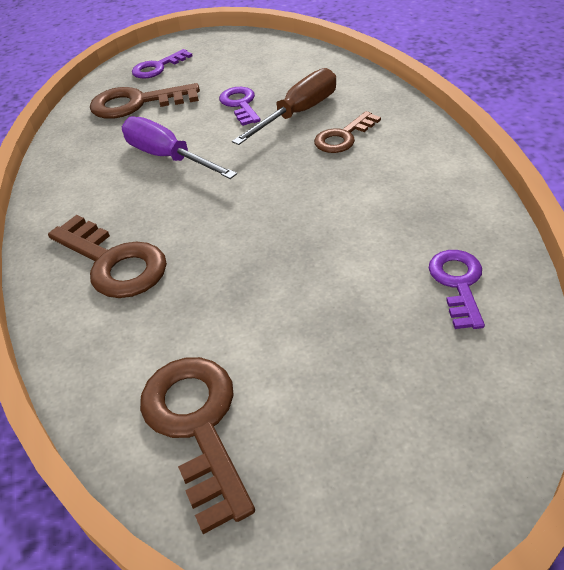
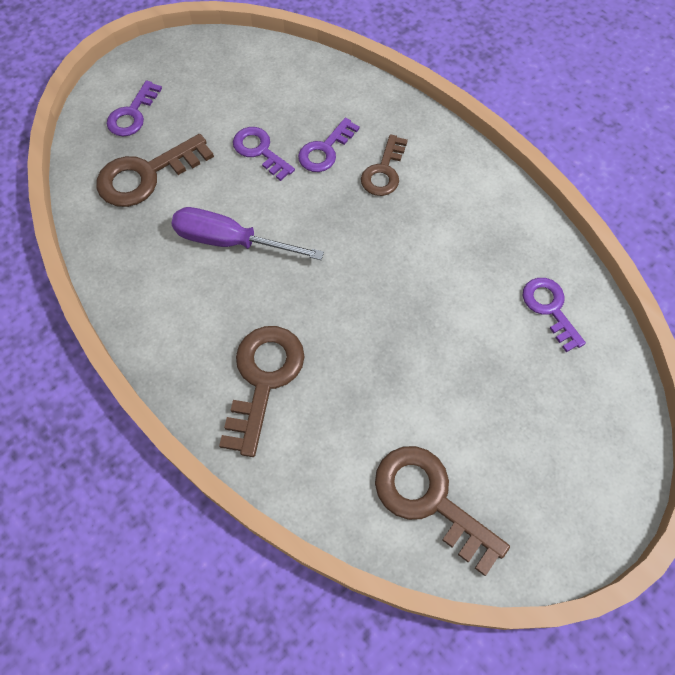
camera: 30 degrees left, 20 degrees up
brown key [48,215,167,298] -> brown key turned 90 degrees counterclockwise [219,326,305,457]
brown screwdriver [232,68,336,145] -> purple key [298,118,360,172]

